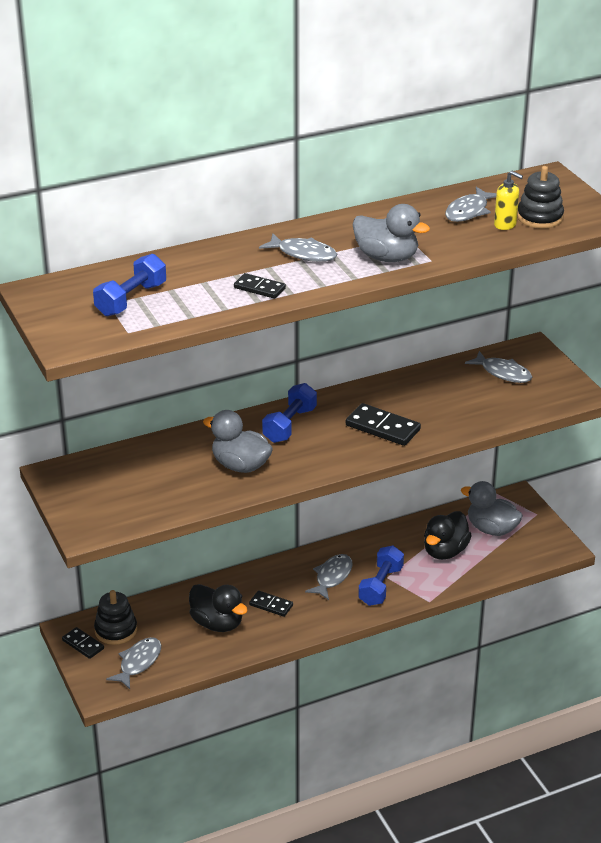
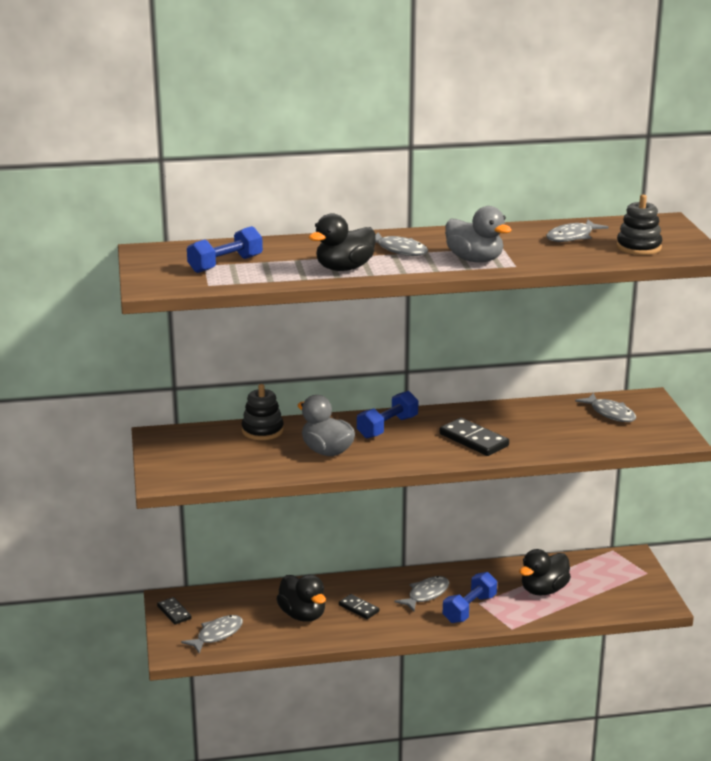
camera: 15 degrees right, 10 degrees down
black stacking toy [94,590,137,645] -> black stacking toy moved to [242,384,284,440]
black domino [234,273,286,299] -> black duck [309,213,376,271]
grey duck [461,481,523,536] -> none
yellow soap dispenser [494,171,523,230] -> none

